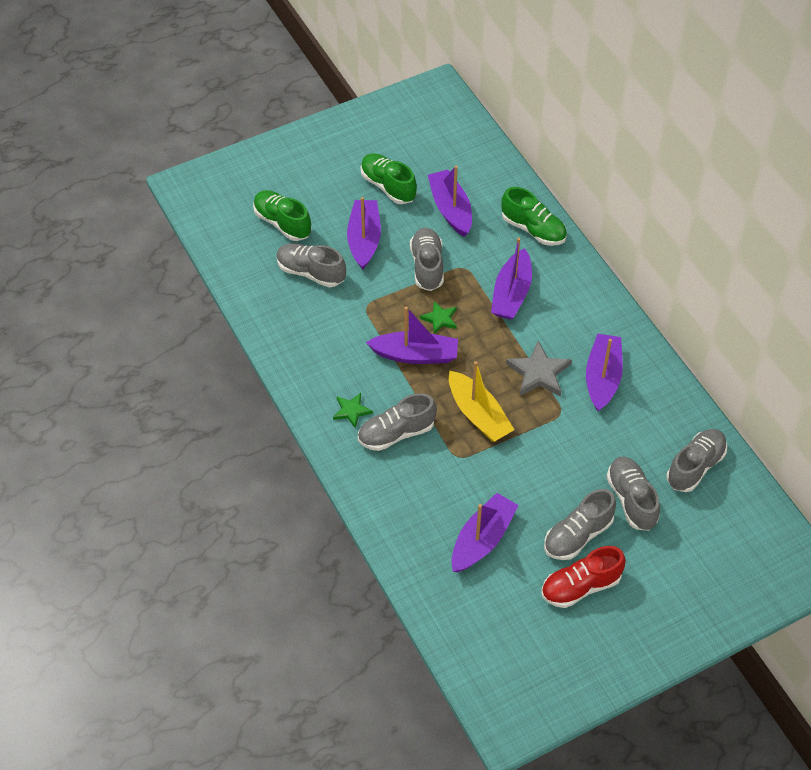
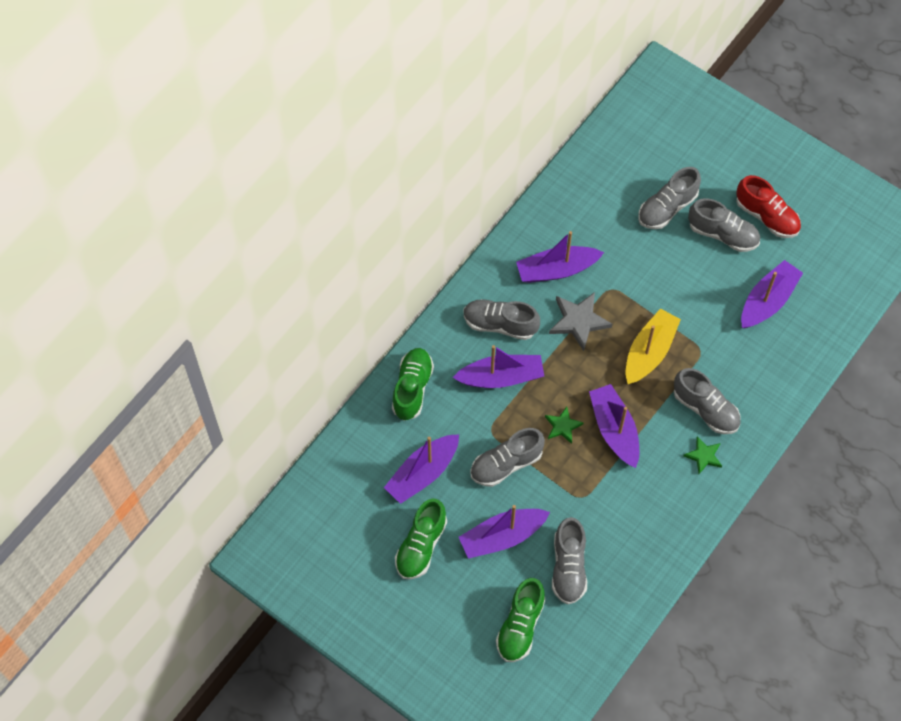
camera: 115 degrees left, 10 degrees up
purple boat [452,493,518,572] -> purple boat turned 120 degrees clockwise [741,260,803,328]
grey shoe [666,429,727,492] -> grey shoe moved to [463,299,540,340]

